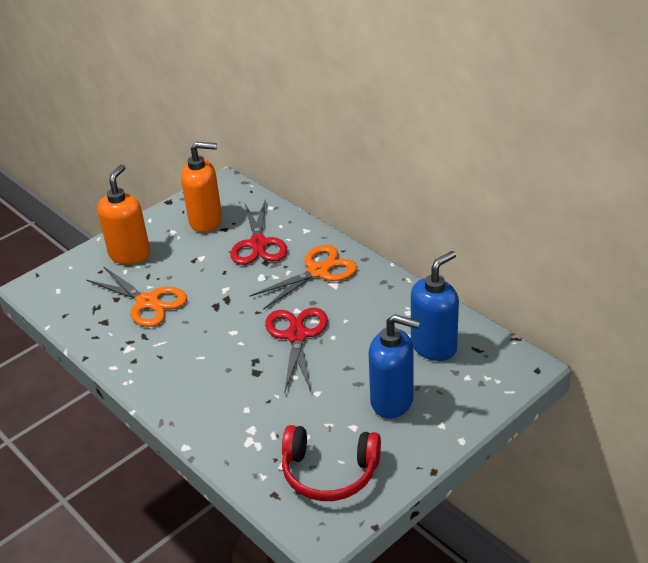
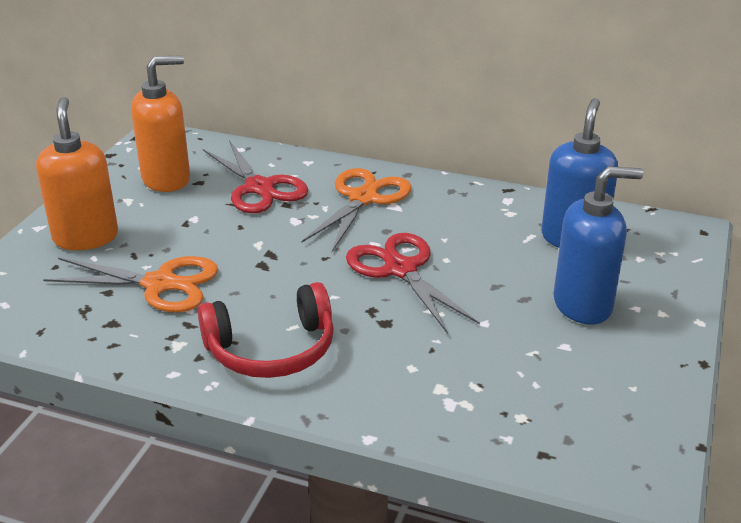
camera: 30 degrees left, 5 degrees down
red headphones [282,425,381,501] -> red headphones moved to [198,282,334,378]

